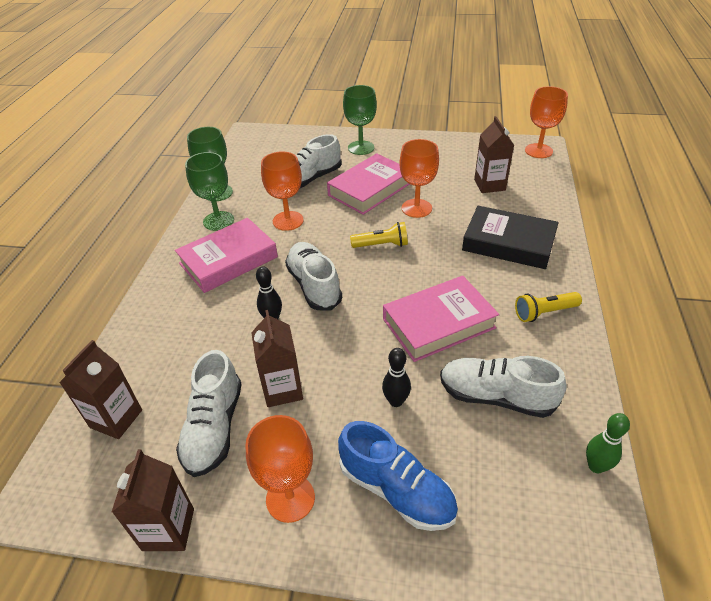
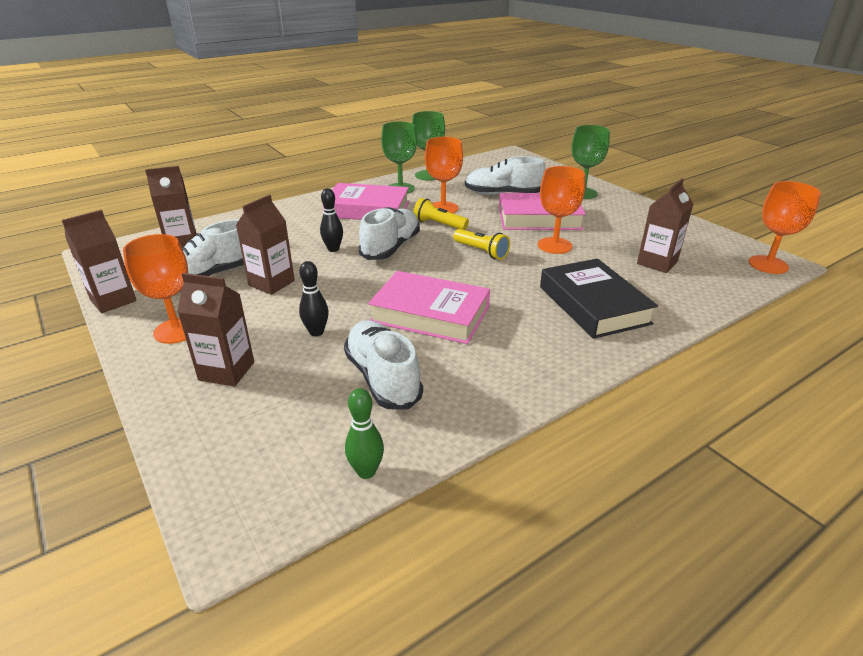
camera: 45 degrees right, 10 degrees down
blue shoe [338,421,458,531] -> brown carton [177,273,254,387]
yellow flashlight [515,292,582,322] -> yellow flashlight moved to [413,198,469,230]

